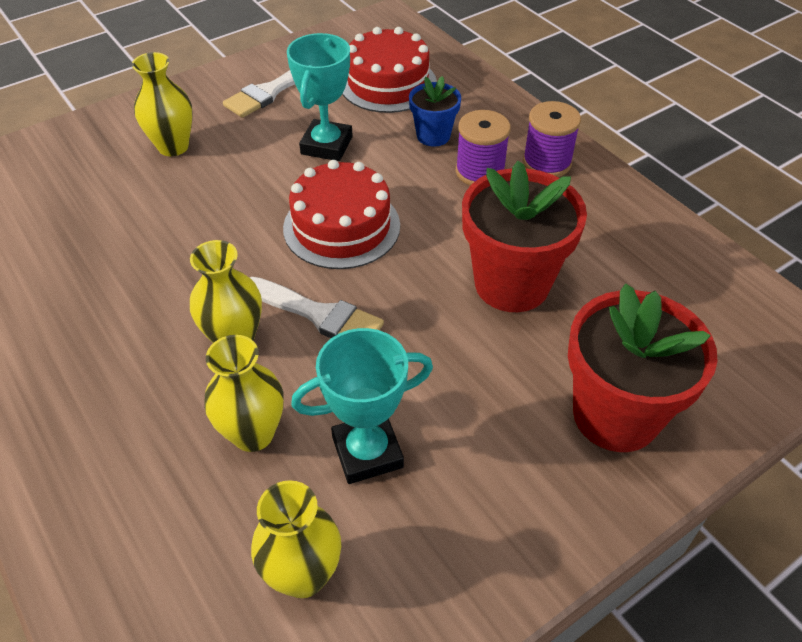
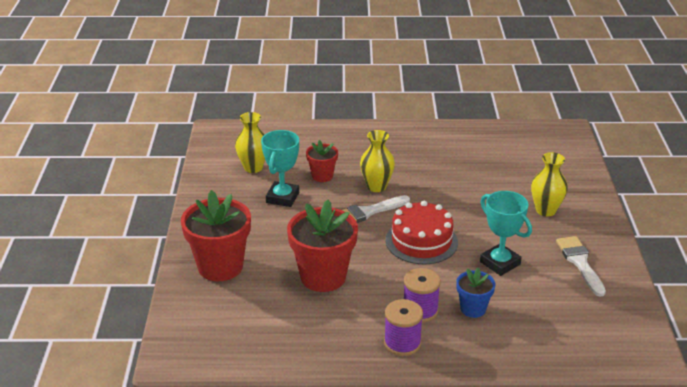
camera: 125 degrees right, 15 degrees down
yellow vase [204,335,284,452] -> red flower pot [306,140,338,182]
red cake [343,27,437,113] -> none

